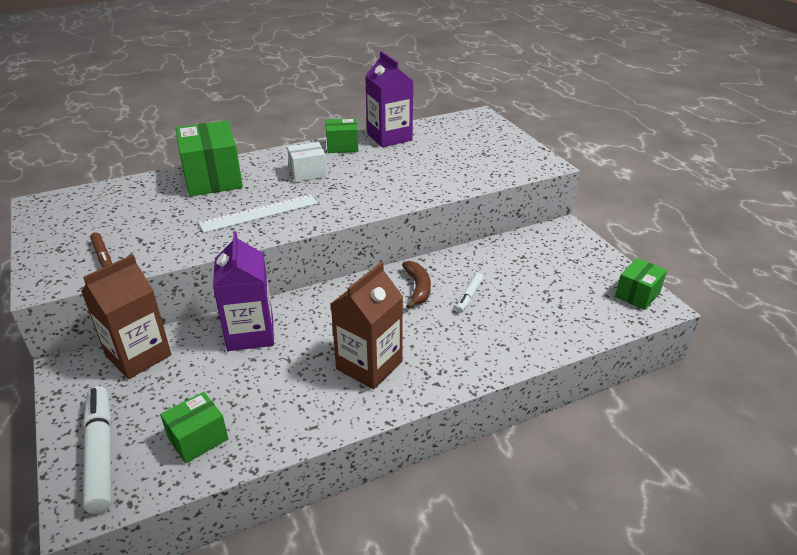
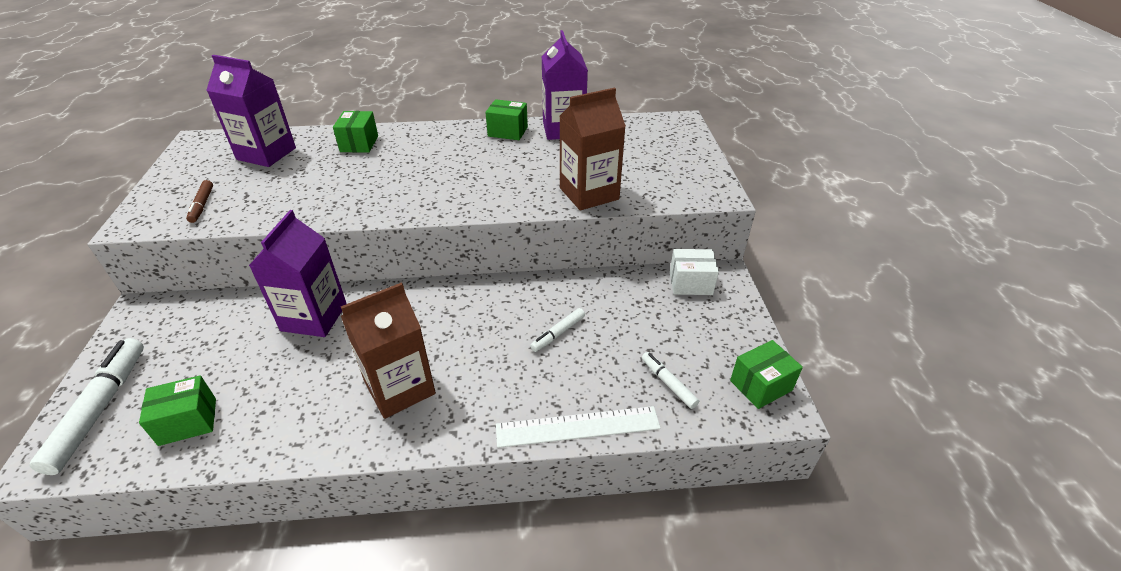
camera: 20 degrees right, 5 degrees up
brown carton [81,255,172,379] -> brown carton moved to [560,87,626,211]
green box [176,120,243,196] -> green box [333,111,378,153], size x0.56
white ruler [199,194,318,233] -> white ruler moved to [496,406,661,448]
white box [287,142,327,182] -> white box moved to [670,249,719,295]
brown banana [402,261,431,309] -> none
none -> purple carton [207,55,296,167]
none -> white marker [642,352,699,409]

